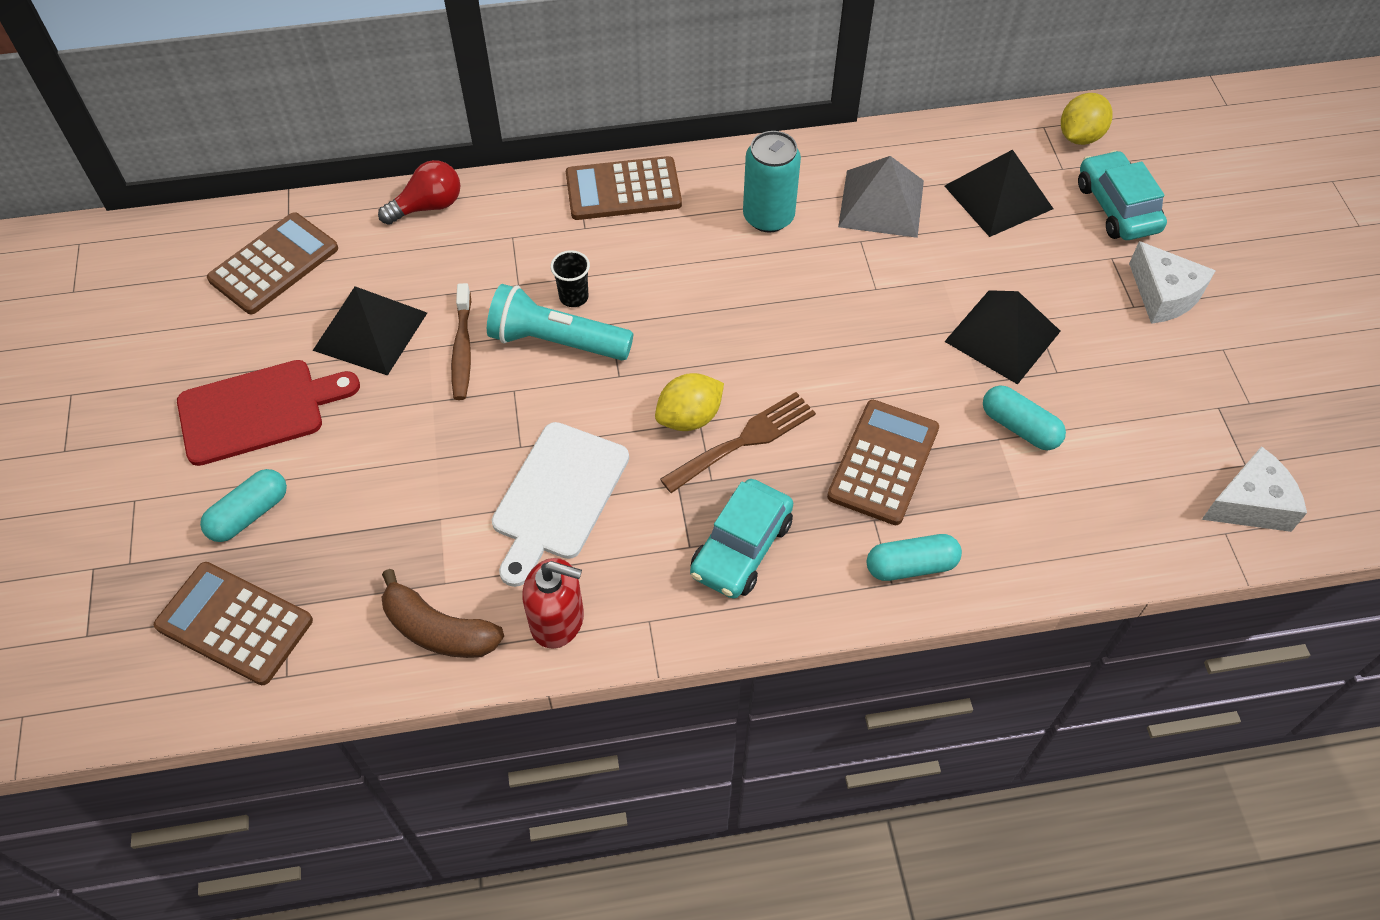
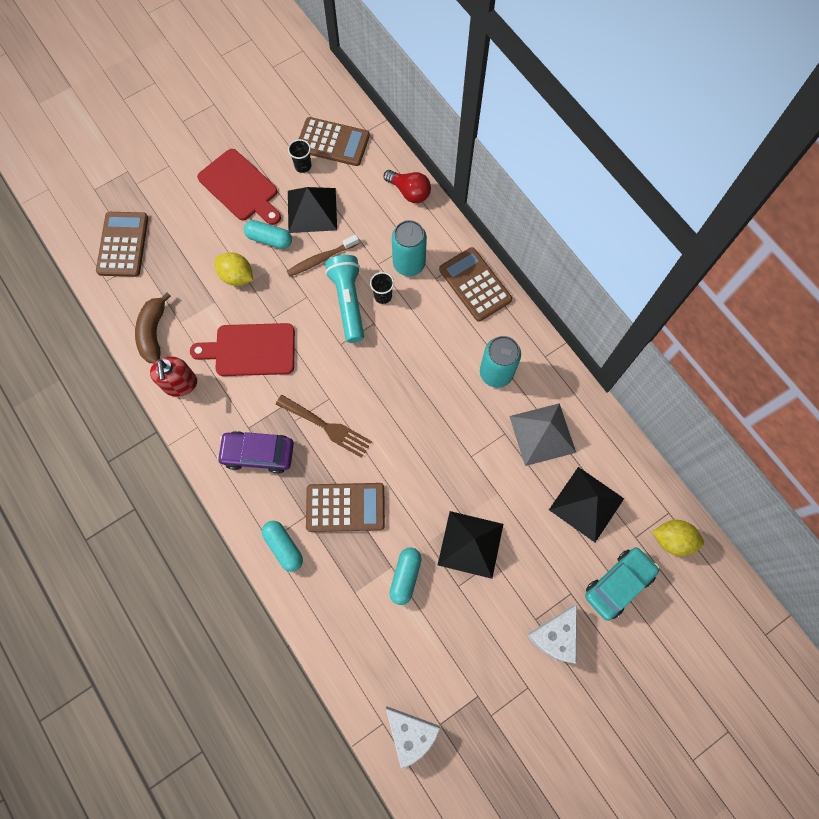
camera: 65 degrees right, 15 degrees up
turquoise capsule [200,469,287,542] -> turquoise capsule moved to [244,220,292,249]
white cutting board [492,422,629,587] -> red cutting board [190,323,295,376]
yellow lemon [655,373,724,431] -> yellow lemon moved to [214,252,253,286]
turquoise car [690,479,793,599] -> purple car [217,431,294,474]
none -> black cup [288,139,311,173]
none -> turquoise can [392,220,427,276]

